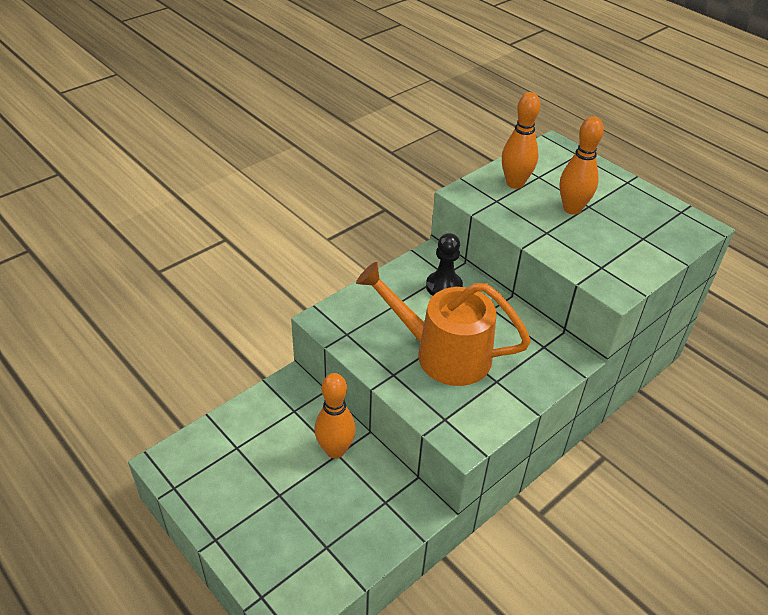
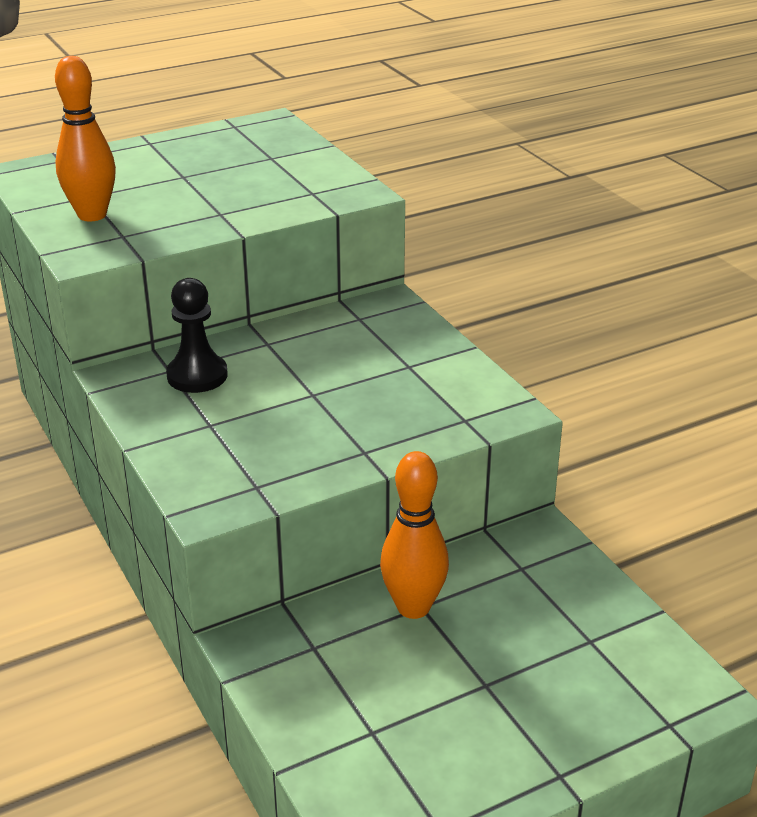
camera: 75 degrees left, 10 degrees down
orange watering can [356,262,531,386] -> none
orange bowling pin [560,116,604,215] -> none

